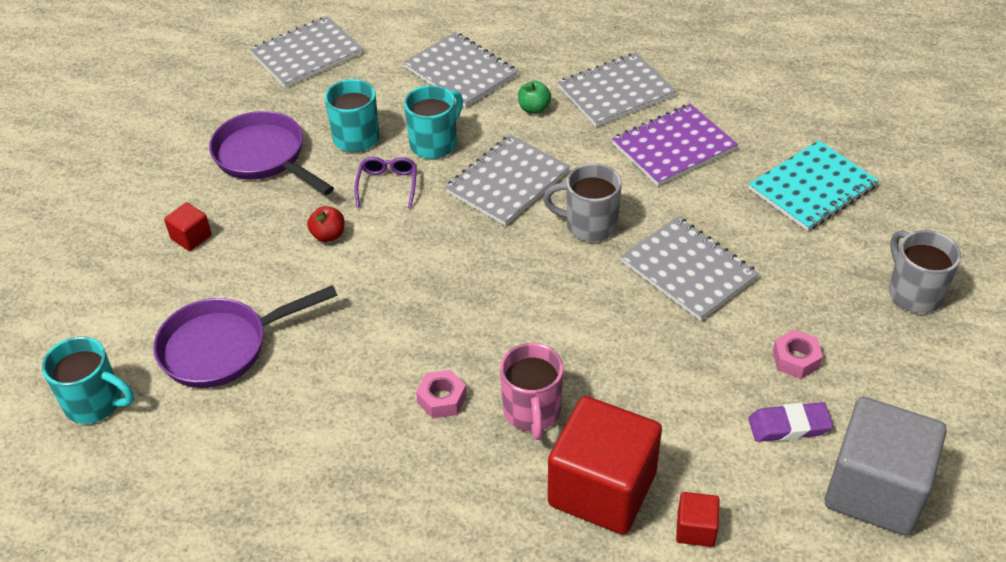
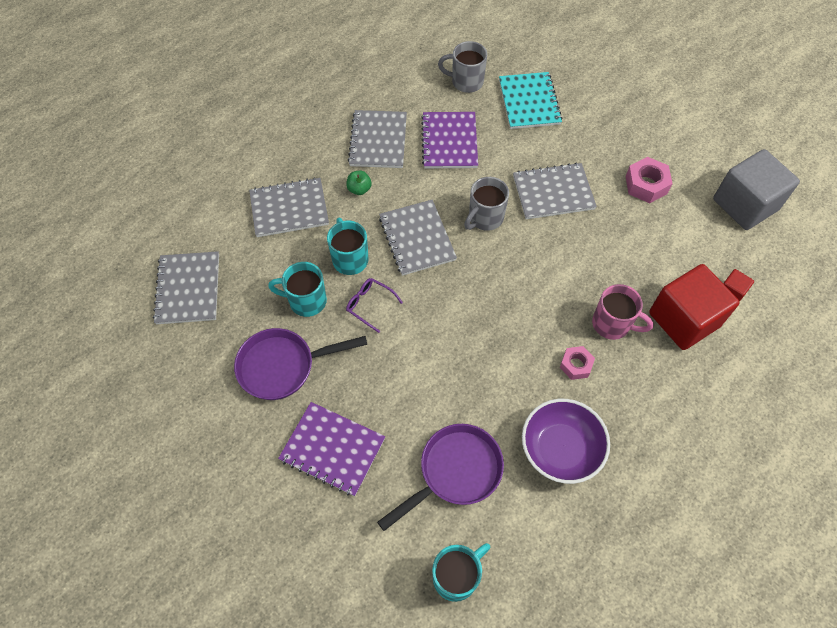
camera: 60 degrees left, 15 degrees up
purple pan [153,285,337,388] -> purple pan turned 135 degrees counterclockwise [377,424,504,531]
red cube [164,202,212,251] -> purple notebook [278,402,385,496]
red apple [307,206,344,242] -> none
purple eraser [748,402,833,442] -> none
pink nut [773,330,823,379] -> pink nut [625,157,673,203], size x1.51
grey mug [889,230,961,313] -> grey mug moved to [438,41,487,93]
none -> purple bowl [522,399,610,484]

